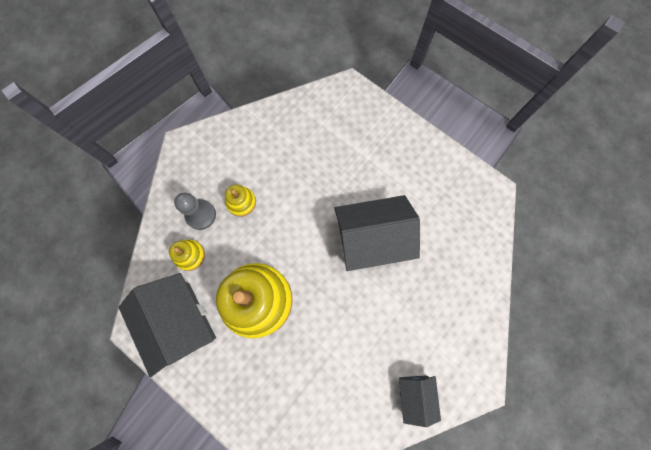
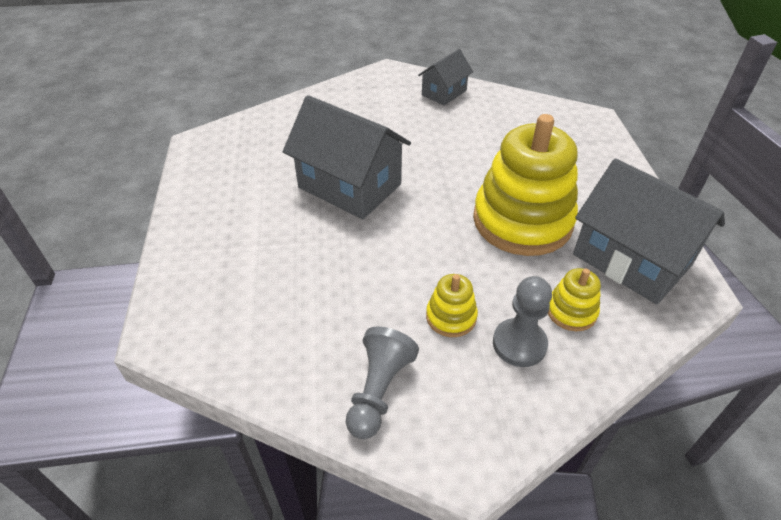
camera: 135 degrees left, 30 degrees down
grey house [119,273,216,377] -> grey house turned 60 degrees counterclockwise [573,158,725,305]
none -> grey pawn [346,327,419,439]

